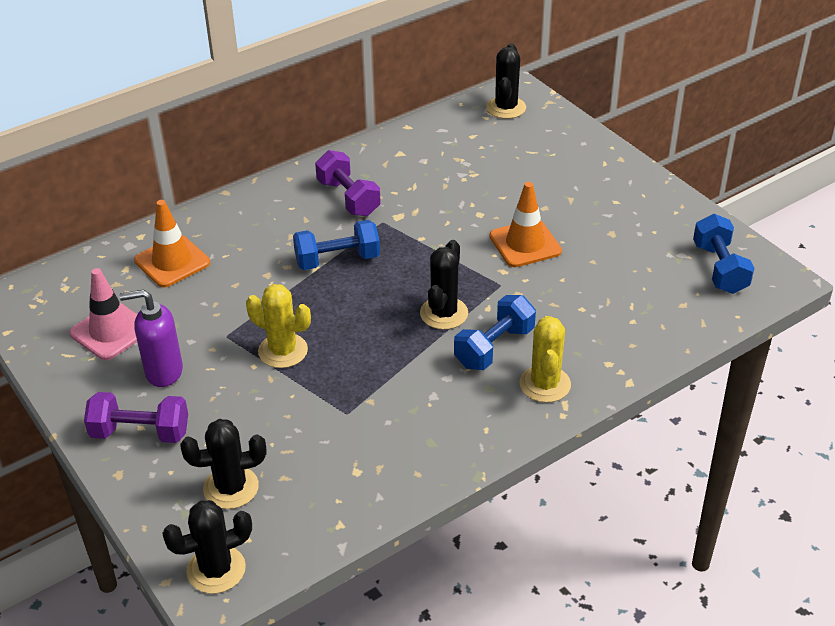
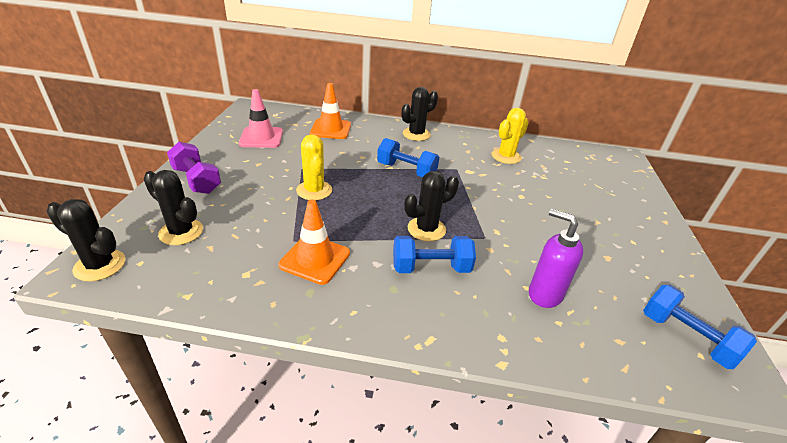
camera: 40 degrees right, 5 degrees down
purple soap dispenser [119,289,183,387] -> purple soap dispenser moved to [529,209,584,308]
purple dumbbell [315,150,381,216] -> none
black cactus [486,43,526,119] -> black cactus moved to [402,87,438,141]
orange traffic cone [489,182,562,267] -> orange traffic cone moved to [278,199,350,285]
yellow cactus [519,316,571,403] -> yellow cactus moved to [492,108,529,164]
blue dumbbell [693,214,754,294] -> blue dumbbell turned 75 degrees counterclockwise [643,285,757,369]

